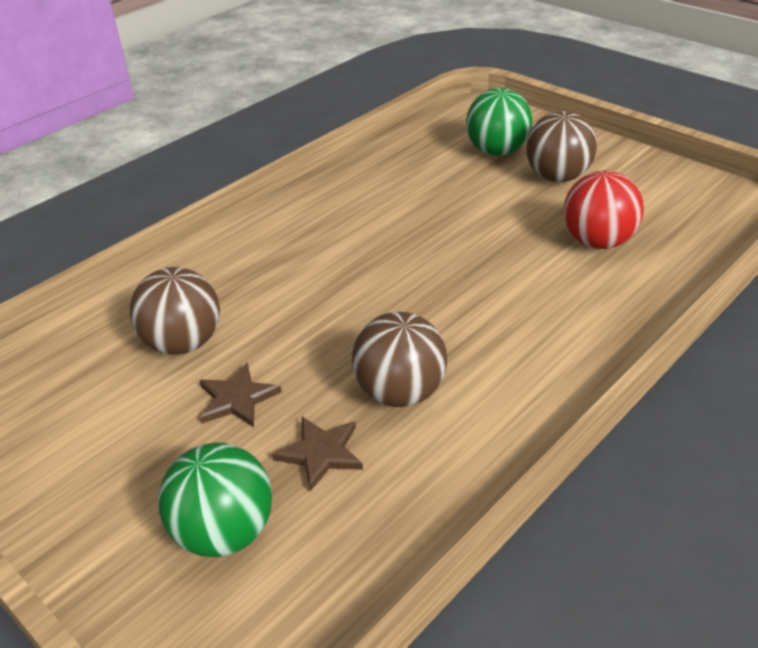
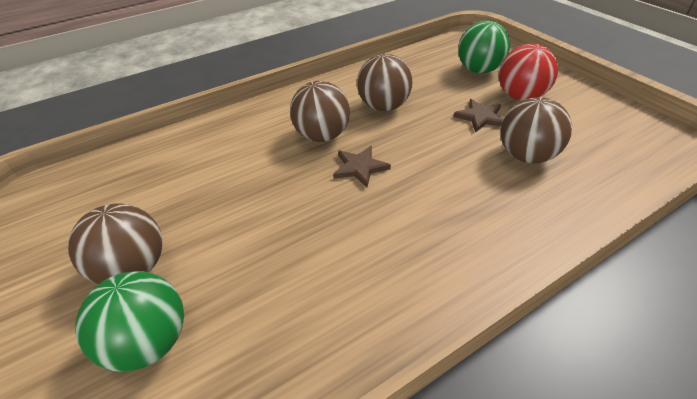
camera: 165 degrees left, 5 degrees up
brown star [272,417,363,491] -> brown star moved to [333,146,391,188]
red ball [563,171,644,249] -> red ball moved to [499,44,558,101]
none -> brown ball [290,81,350,142]

